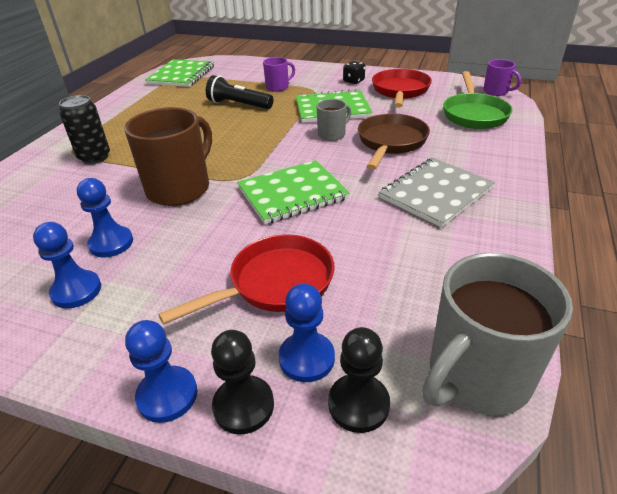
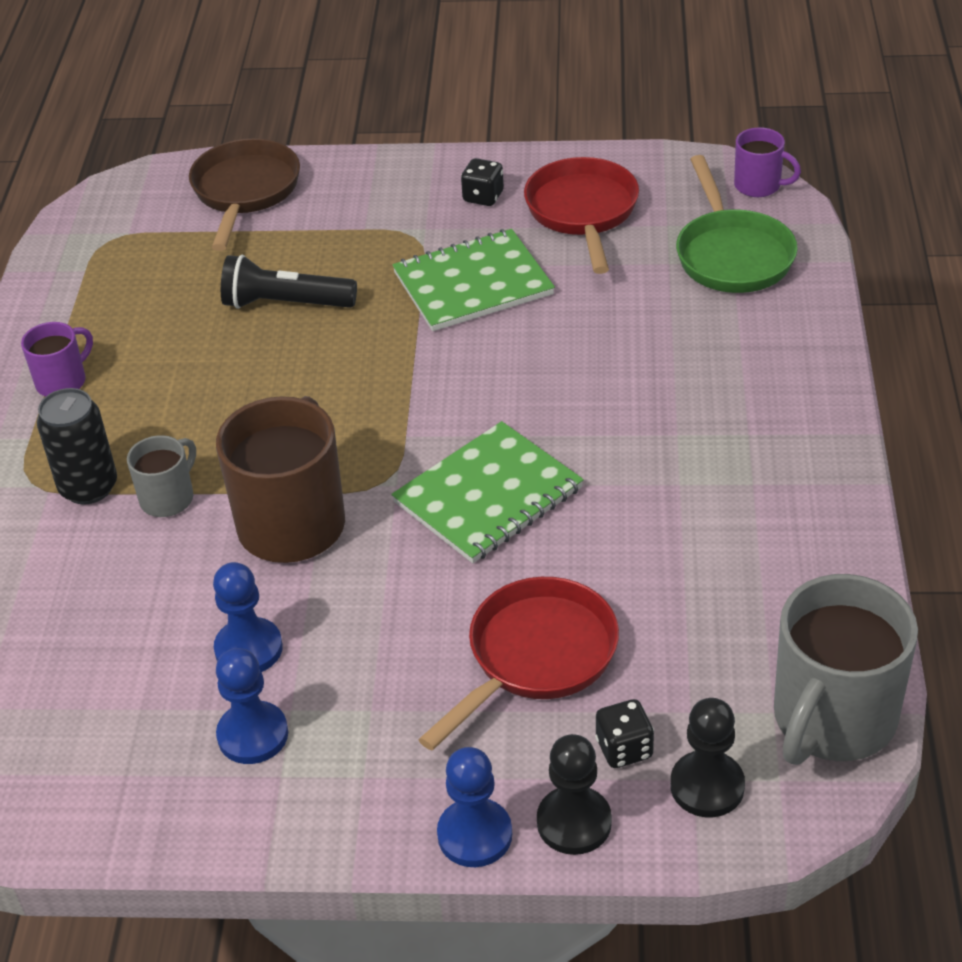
camera: 15 degrees left, 5 degrees up
green notebook [145,59,214,87] -> none
purple mug [263,57,295,92] -> purple mug moved to [21,322,93,396]
blue pawn [279,283,335,382] -> black dice [595,699,654,768]
grey mug [317,99,351,141] -> grey mug moved to [127,435,196,517]
brown pan [358,113,430,170] -> brown pan moved to [189,138,300,251]
grey notebook [379,158,495,228] -> none

